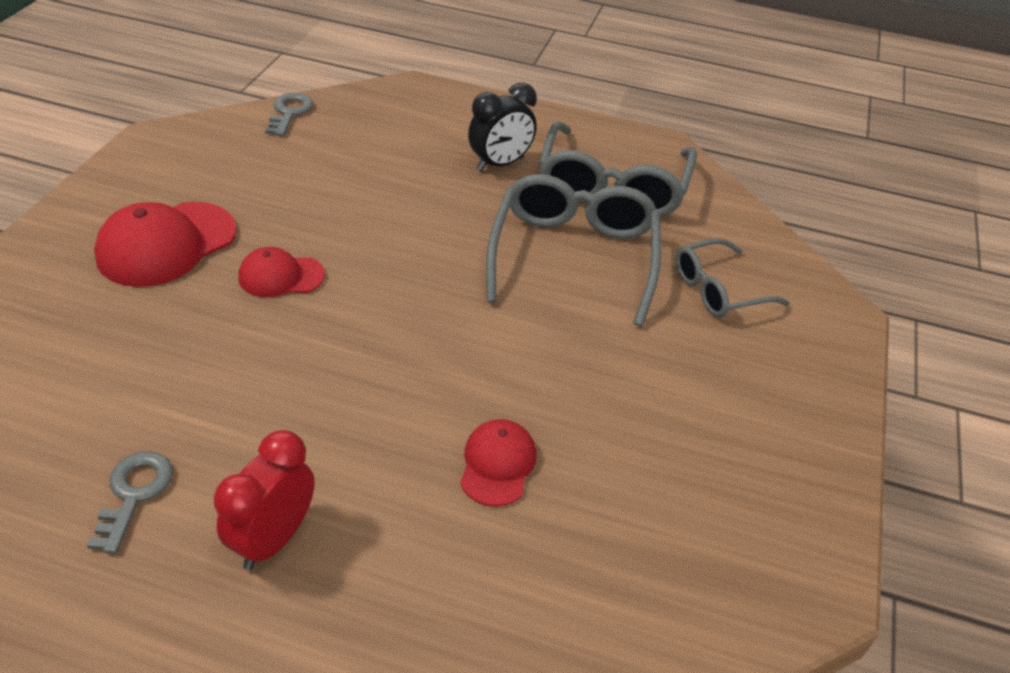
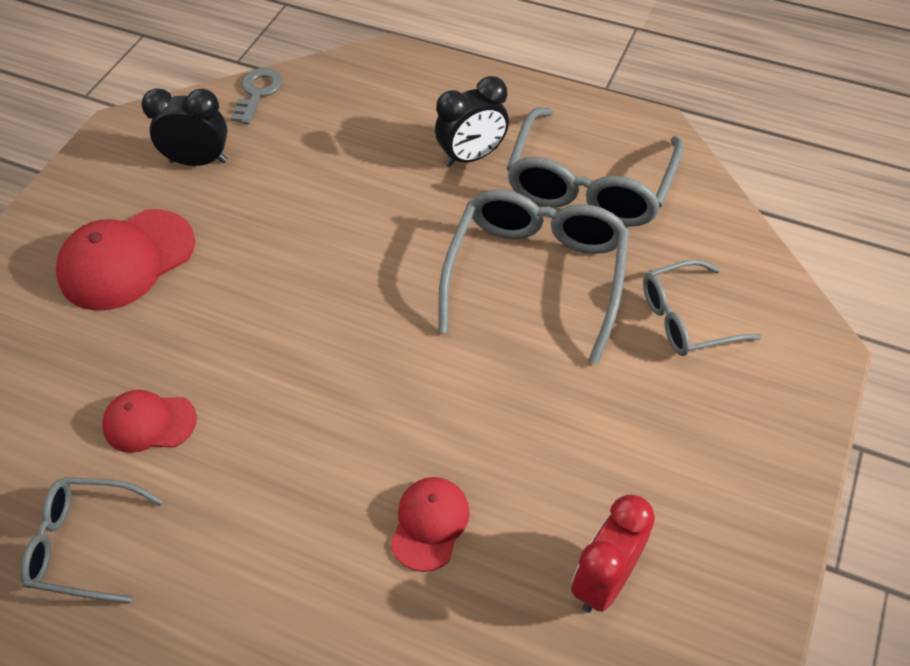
camera: 10 degrees right, 10 degrees up
grey key [87,451,173,554] -> grey glasses [20,477,163,603]
red clock [214,430,315,570] -> red clock moved to [571,494,655,613]
red cap [239,247,325,297] -> red cap moved to [102,390,197,453]
none -> black clock [142,88,228,166]

